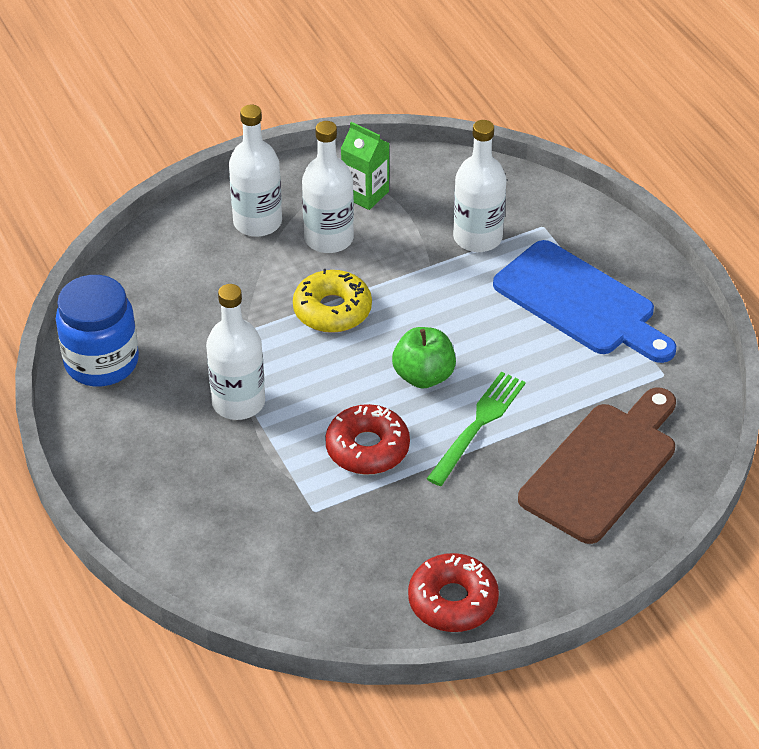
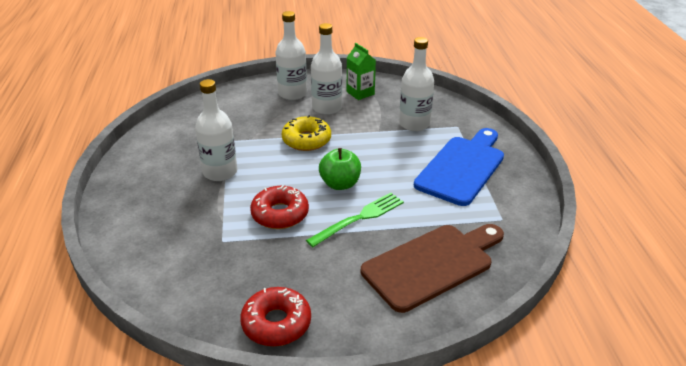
camera: 20 degrees right, 10 degrees down
blue jar [56,275,139,386] -> none
blue cutting board [493,240,676,363] -> blue cutting board turned 120 degrees counterclockwise [414,128,504,206]

